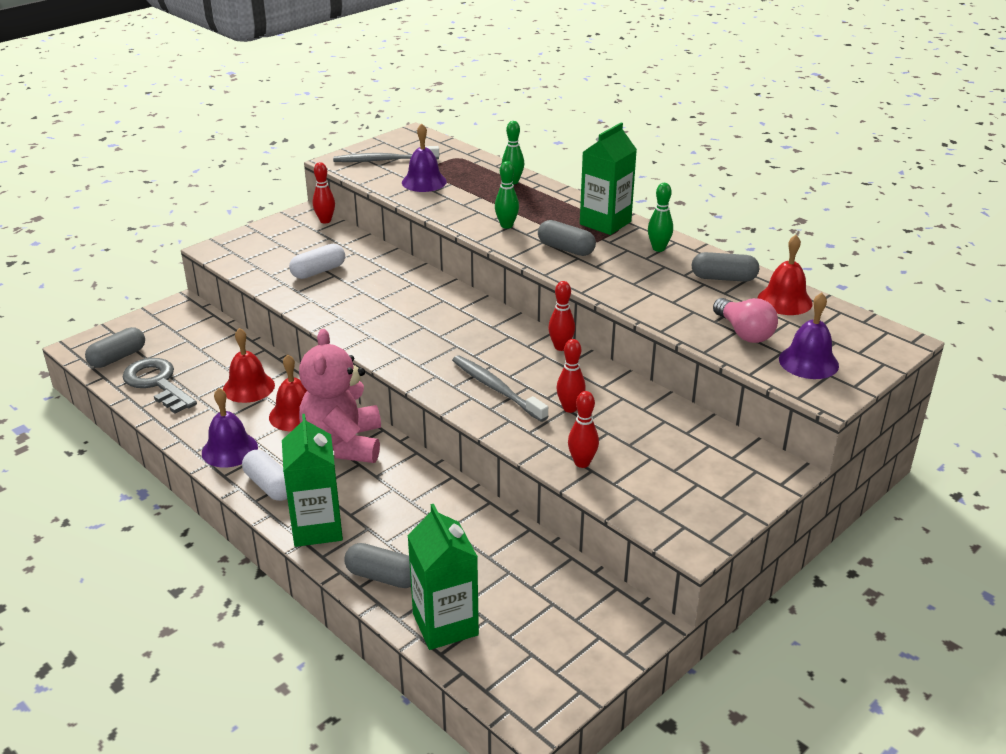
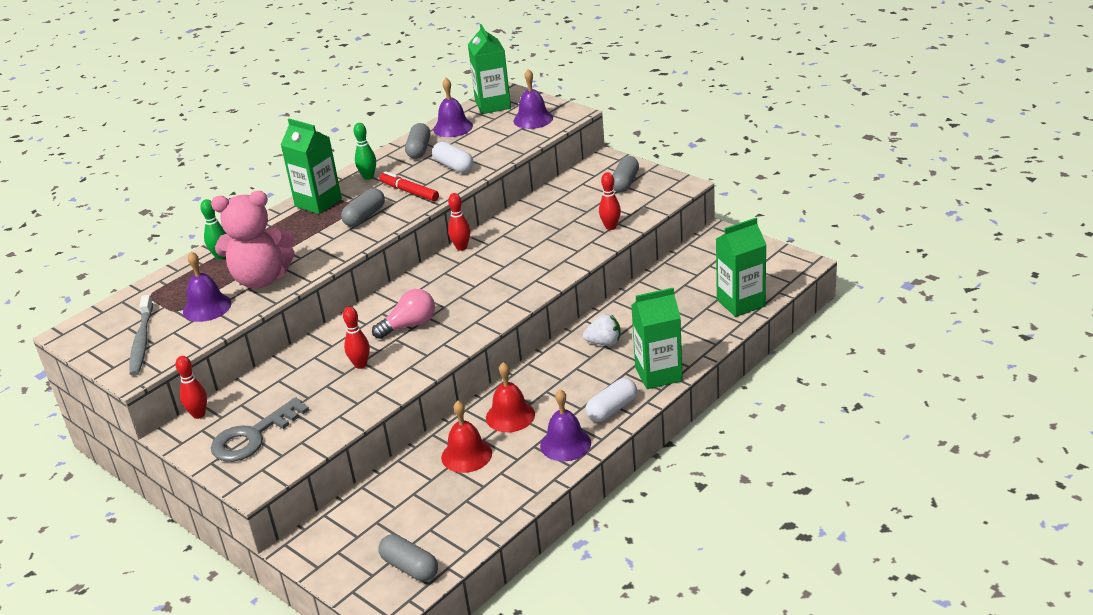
camera: 90 degrees left, 0 degrees up
grey key [122,358,197,414] -> grey key moved to [211,397,309,462]
white capsule [289,244,345,279] -> white capsule moved to [432,142,474,173]
pink teddy bear [299,329,381,463] -> pink teddy bear moved to [211,191,295,288]
grey capsule [345,543,411,588] -> grey capsule moved to [613,156,639,192]
grey toothbrush [452,355,548,422] -> none
green bowling pin [495,161,519,229] -> none
red bowling pin [556,339,586,413] -> red bowling pin moved to [343,307,370,369]
pink light bulb [713,298,778,343] -> pink light bulb moved to [372,289,435,339]
red bell [758,235,813,315] -> purple bell [433,78,473,137]
none -> red marker [379,171,439,201]
none -> green carton [468,24,511,114]
none -> white strawberry [583,314,621,346]

